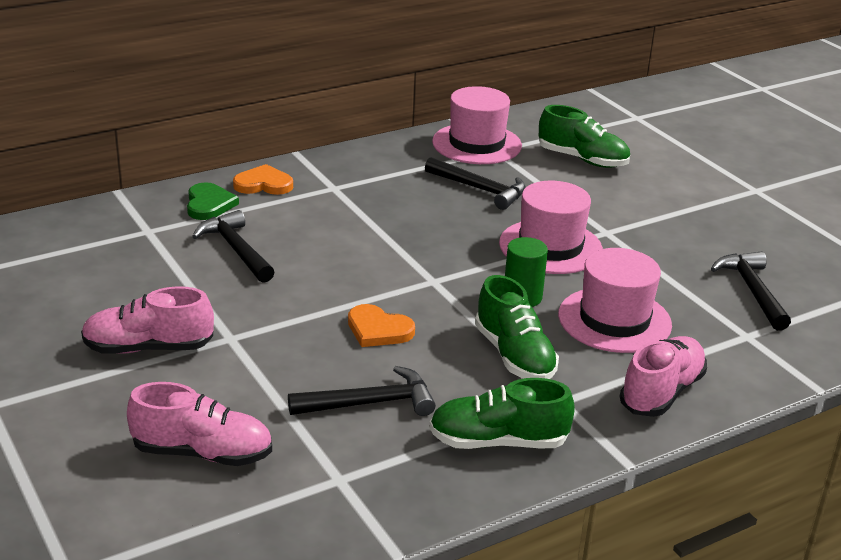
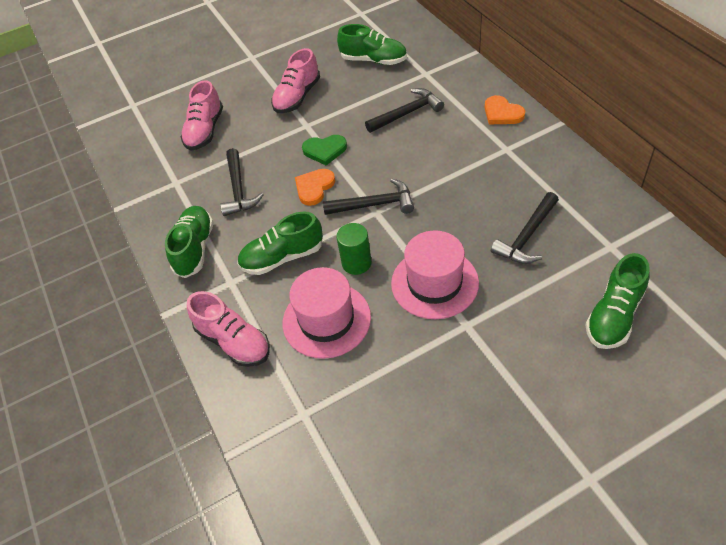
camera: 100 degrees right, 20 degrees up
pink shoe [81,286,214,354] -> pink shoe turned 150 degrees counterclockwise [271,48,320,113]
green heart [187,182,239,220] -> green heart moved to [302,135,347,165]
orange heart [233,164,293,195] -> orange heart turned 135 degrees clockwise [485,95,525,124]
pink hat [432,86,522,164] -> none
black hammer [711,251,791,331] -> black hammer moved to [323,179,414,215]
none -> green shoe [337,24,407,65]

